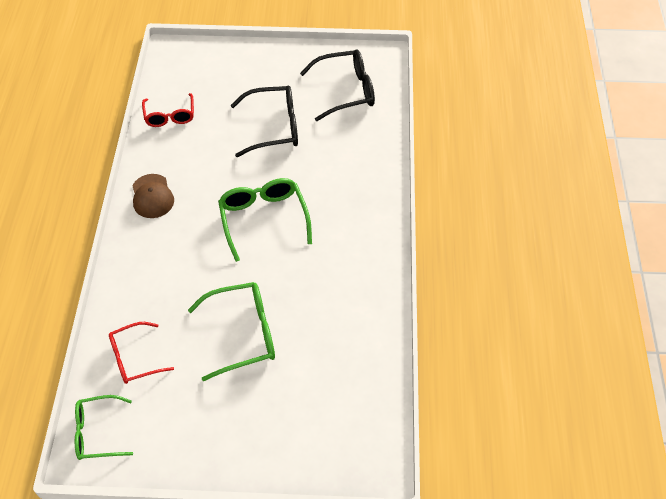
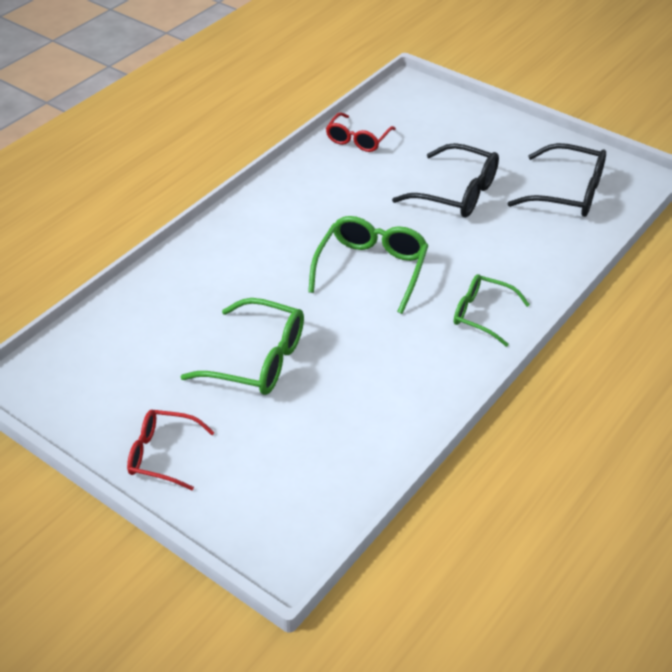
camera: 35 degrees right, 10 degrees down
green glasses [75,395,133,460] -> green glasses moved to [454,274,530,347]
red glasses [109,322,174,384] -> red glasses moved to [127,409,215,490]
brown cap [132,174,174,218] -> none

